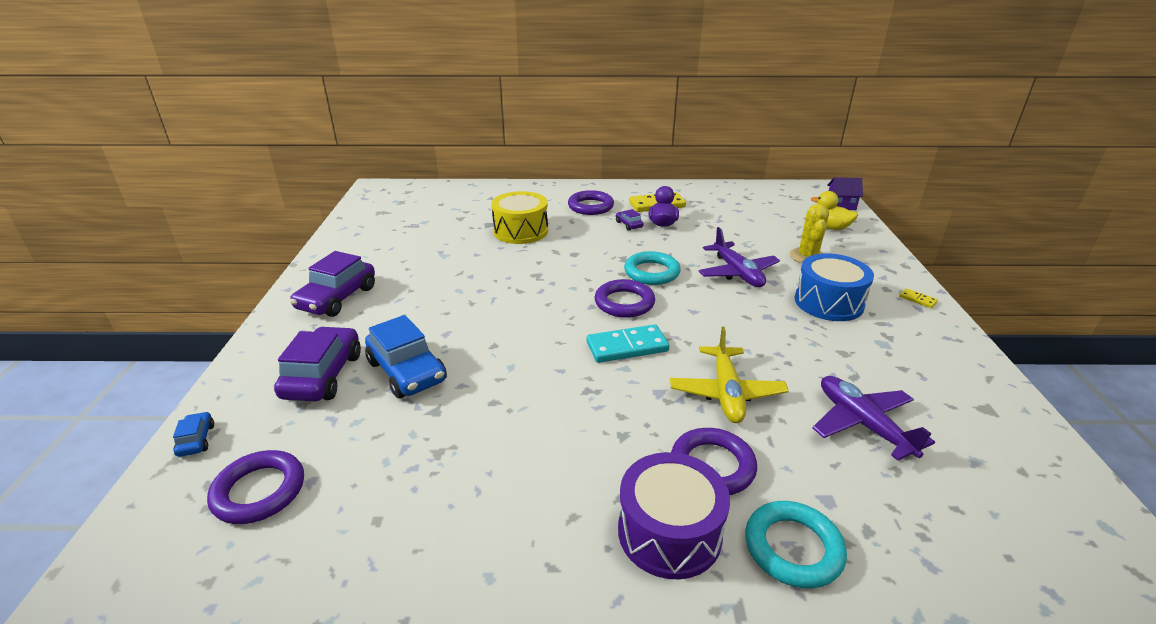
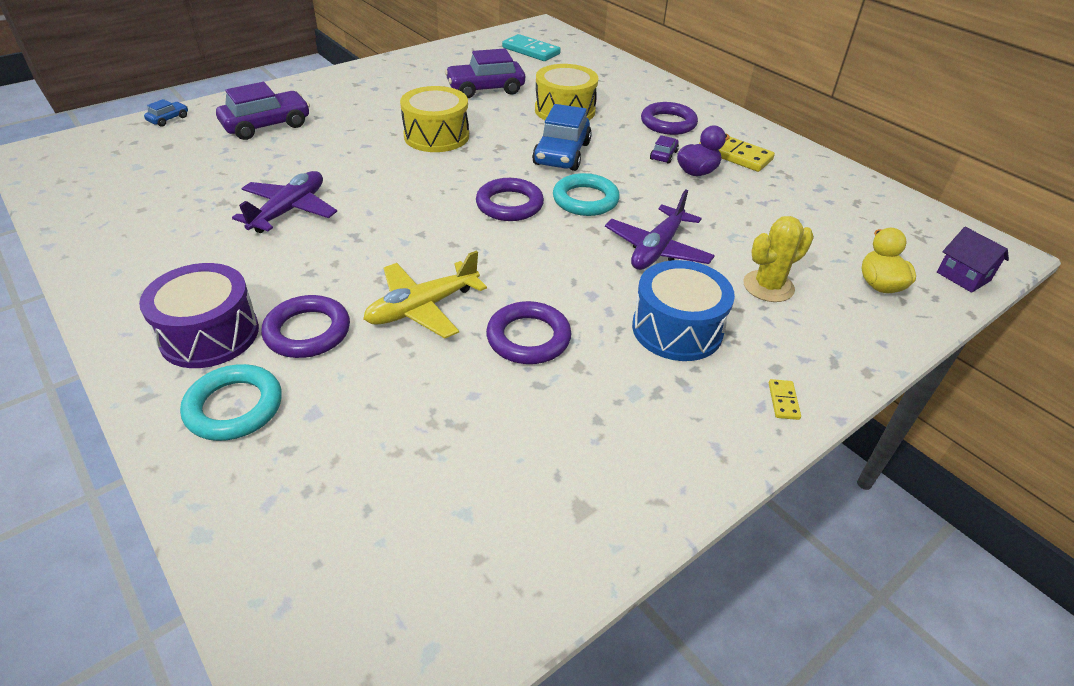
camera: 50 degrees right, 10 degrees up
purple ring [207,450,304,524] -> purple ring moved to [486,301,571,364]
purple car [290,251,375,317] -> purple car moved to [445,48,525,98]
blue car [365,315,447,398] -> blue car moved to [532,104,592,171]
turquoise domino [587,324,669,363] -> turquoise domino moved to [502,34,561,61]
purple plane [812,376,935,461] -> purple plane moved to [232,171,337,233]
none -> yellow drum [400,86,469,152]

